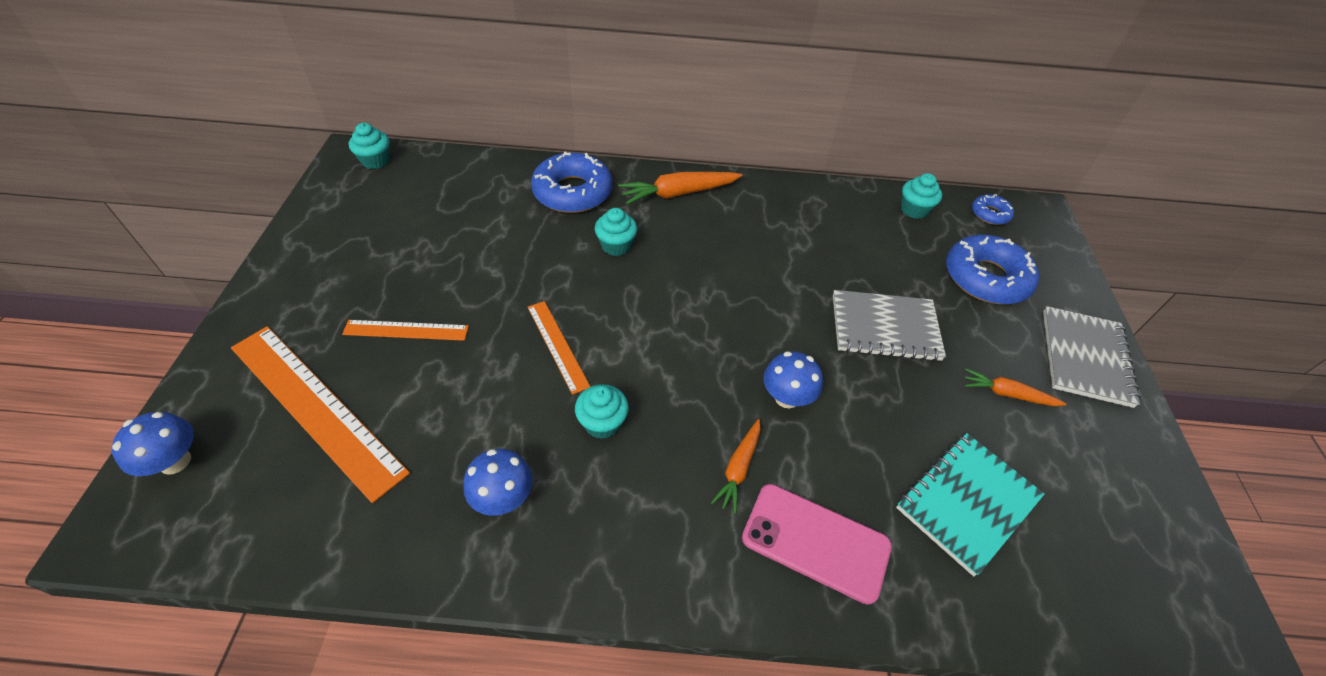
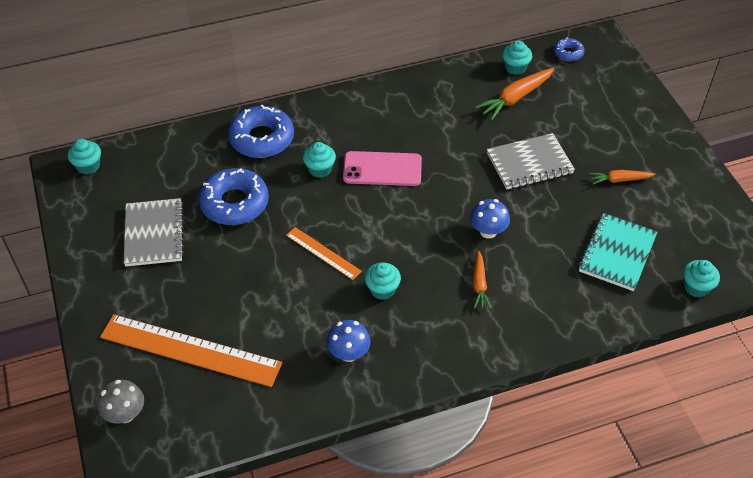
camera: 20 degrees left, 0 degrees up
blue mushroom [112,412,194,476] -> grey mushroom [98,380,144,424]
orange ruler [342,320,469,341] -> none
orange carrot [619,172,743,205] -> orange carrot moved to [475,68,554,120]
pink phone [742,484,892,605] -> pink phone moved to [343,151,422,186]
blue donut [946,235,1039,304] -> blue donut moved to [199,168,269,225]
grey notebook [1043,306,1141,408] -> grey notebook moved to [124,198,184,267]
none -> turquoise cupcake [683,260,720,297]

